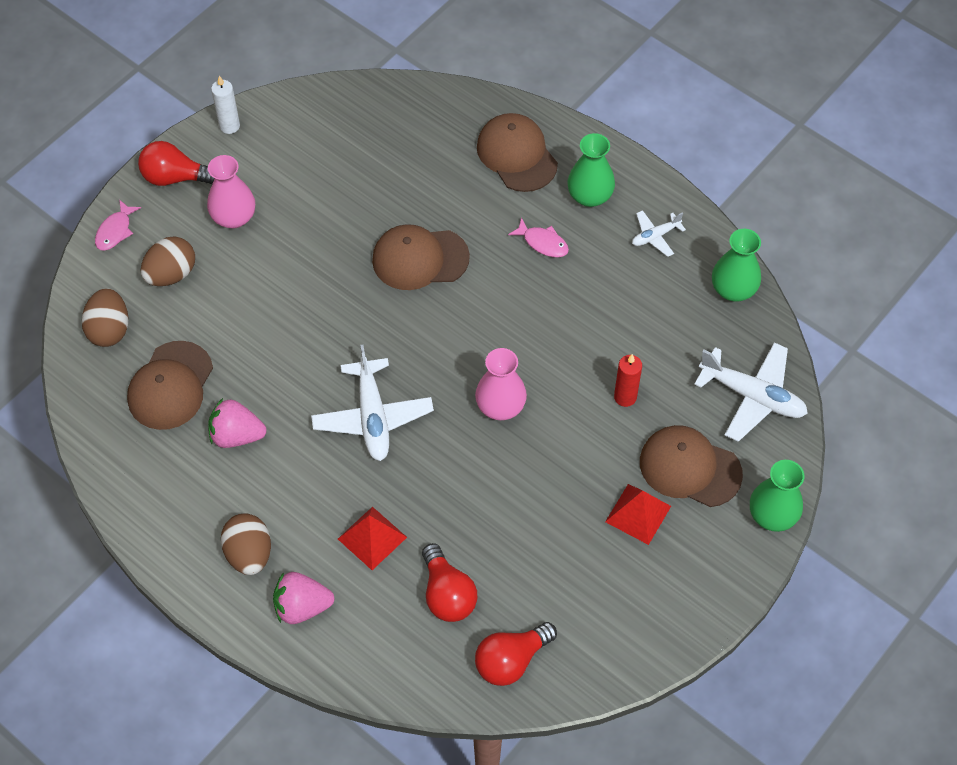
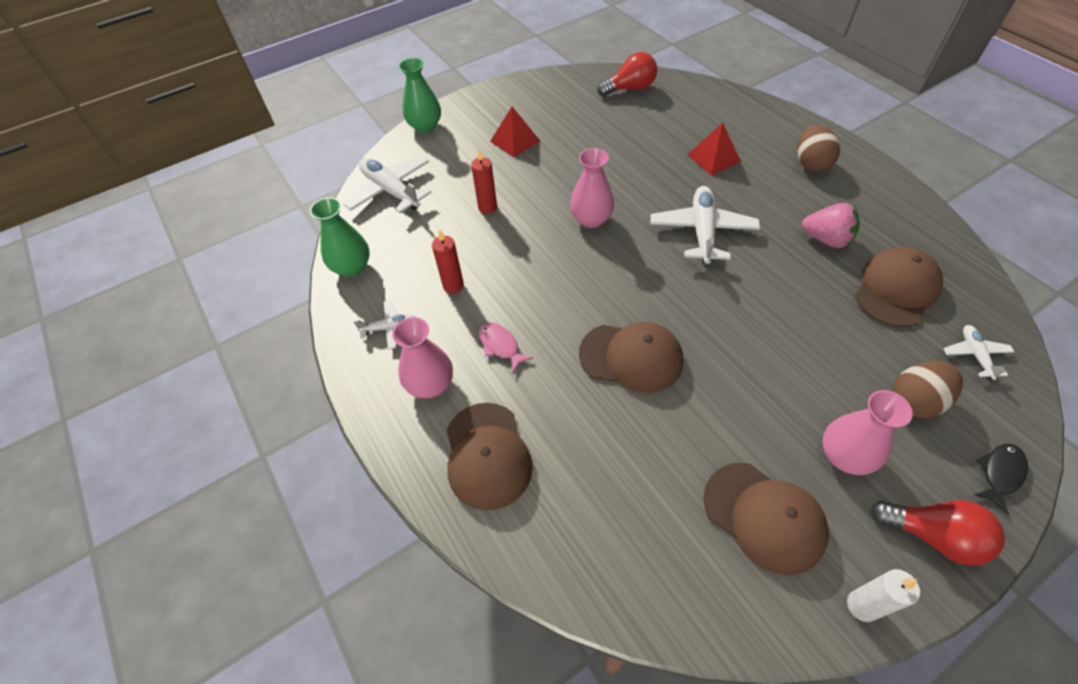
camera: 160 degrees left, 5 degrees down
brown egg [82,288,129,347] -> white plane [943,325,1014,380]
pink fish [95,200,141,251] -> black fish [974,444,1028,515]
pink strawberry [273,572,334,624] -> none
red light bulb [422,543,477,622] -> none
green vase [567,133,615,207] -> pink vase [392,317,453,398]
brown cap [640,425,743,507] -> brown cap moved to [703,463,829,575]
none -> red candle [432,229,464,293]

